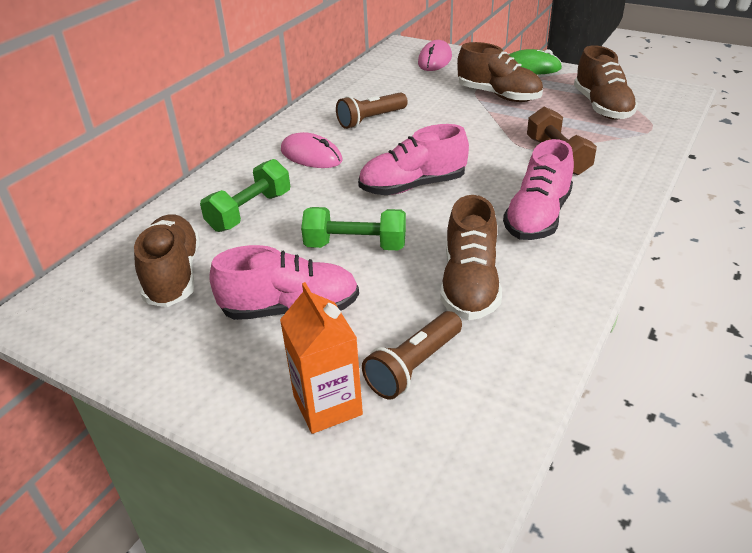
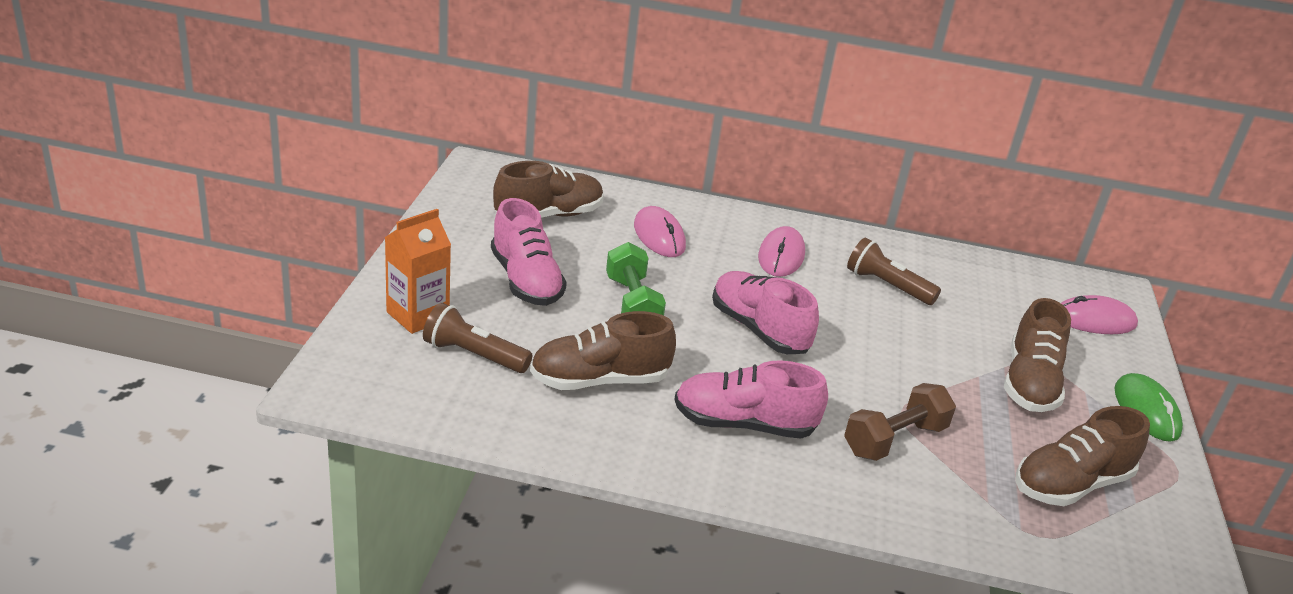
camera: 65 degrees right, 5 degrees down
green dumbbell [200,159,290,232] -> pink mouse [634,206,686,257]

